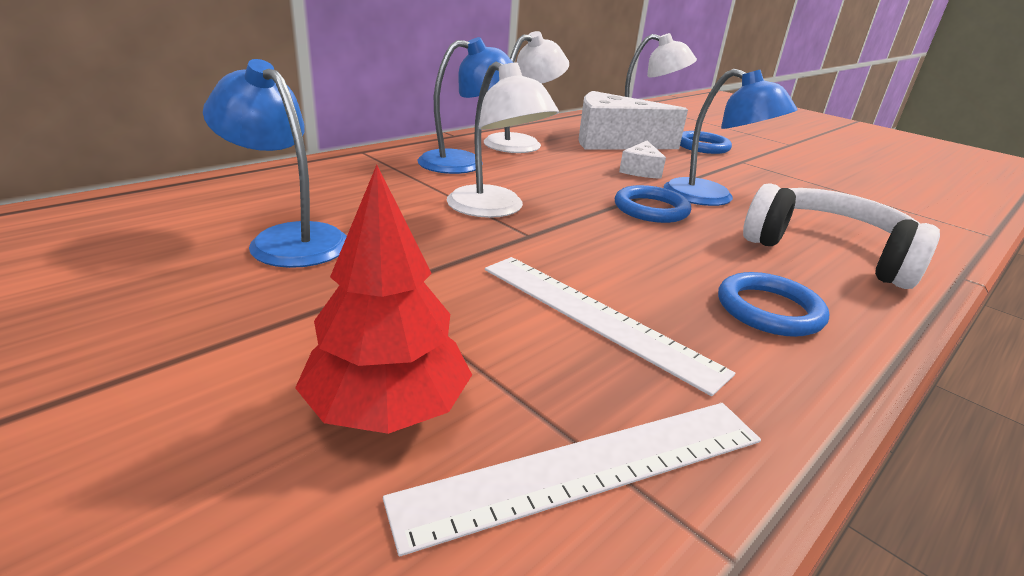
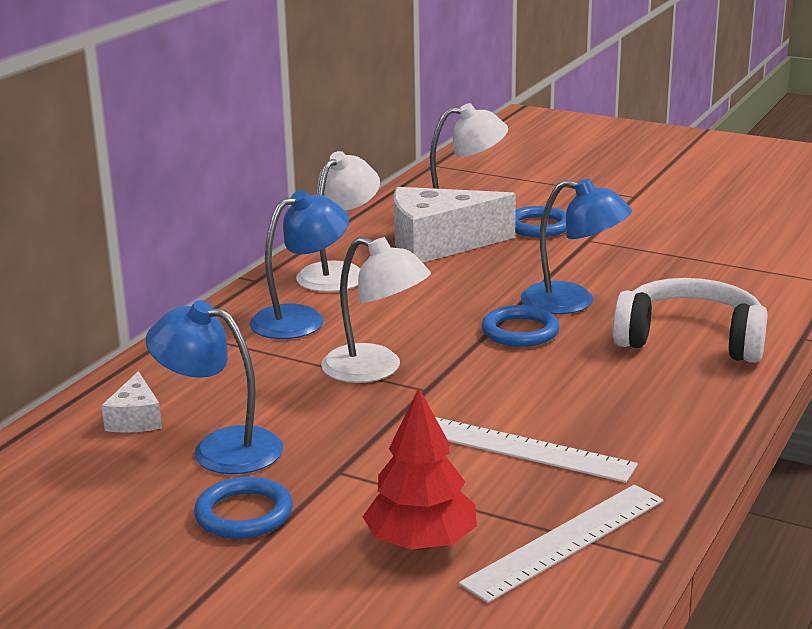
camera: 15 degrees left, 5 degrees down
white cheese [619,141,666,179] -> white cheese moved to [101,371,162,433]
blue ring [718,272,829,337] -> blue ring moved to [194,476,293,539]

